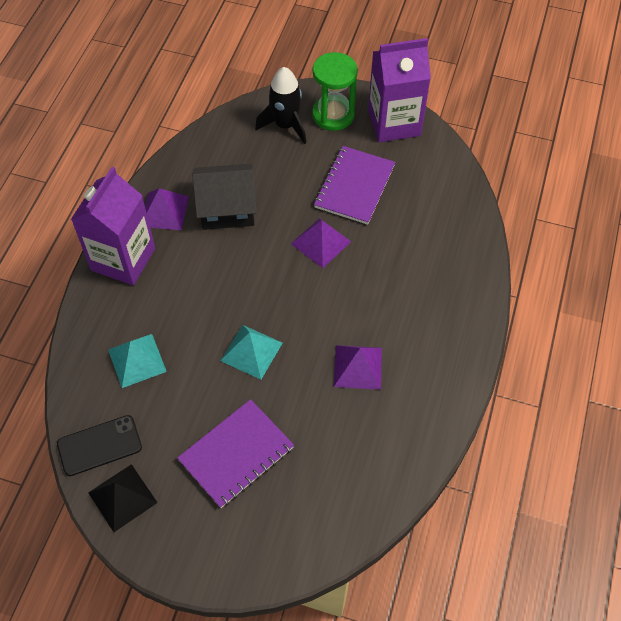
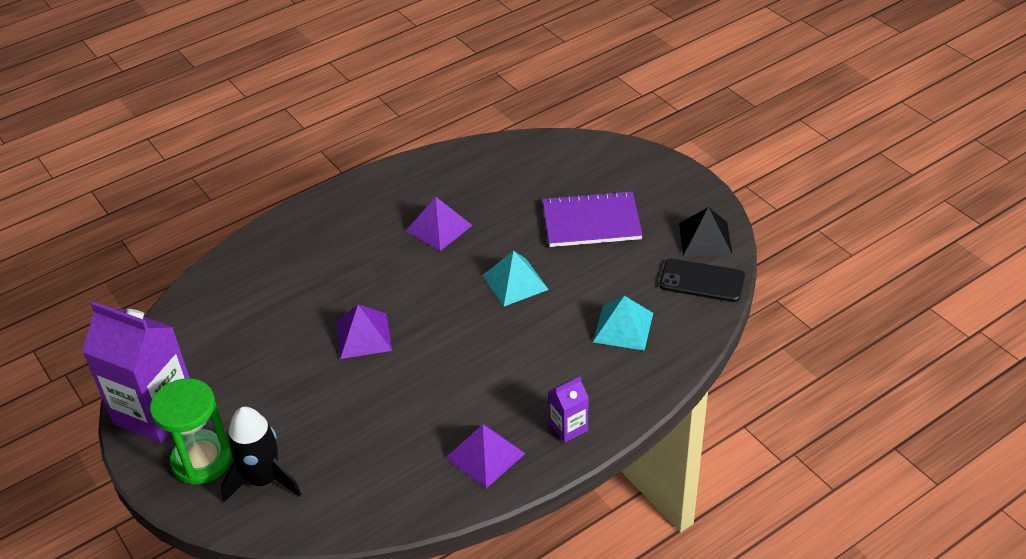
camera: 140 degrees left, 15 degrees down
purple carton [71,167,155,285] -> purple carton [548,377,589,443], size x0.46
black house [192,163,257,230] -> none
purple notebook [314,146,395,225] -> none

